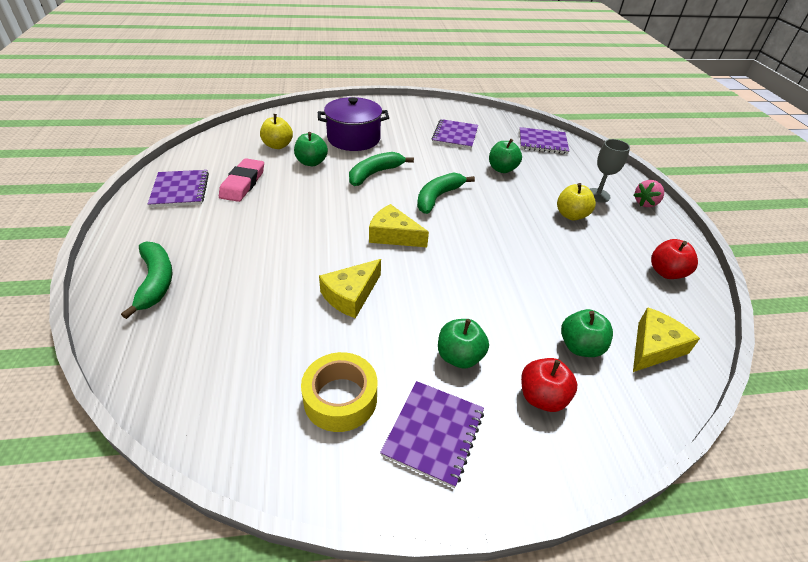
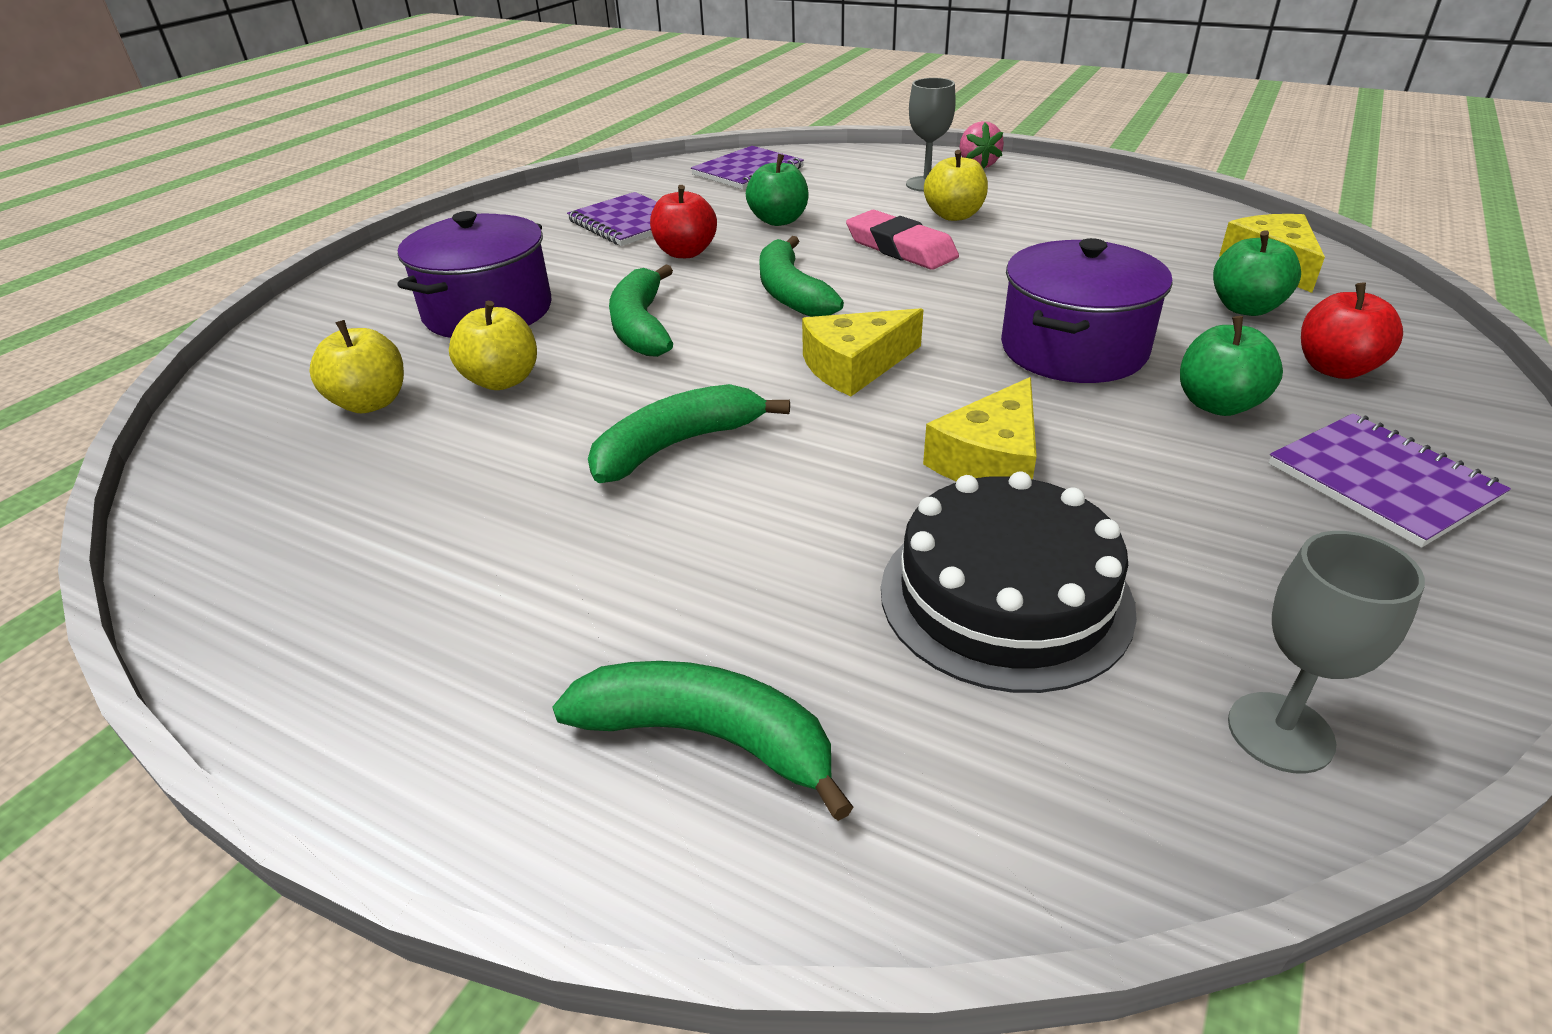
camera: 50 degrees left, 5 degrees down
purple notebook [148,170,209,207] -> none
pink eraser [219,158,264,202] -> pink eraser moved to [846,210,959,270]
green apple [294,132,328,166] -> yellow apple [449,301,537,390]
yellow tape [301,352,377,432] -> none
yellow cheese [319,259,381,318] -> yellow cheese turned 45 degrees clockwise [923,377,1037,482]
red apple [651,239,698,279] -> red apple moved to [650,185,717,258]
none -> green banana [588,384,790,483]
none -> black cake [881,471,1137,693]
none -> purple pot [1001,238,1173,383]
none -> grey goblet [1228,531,1425,774]

